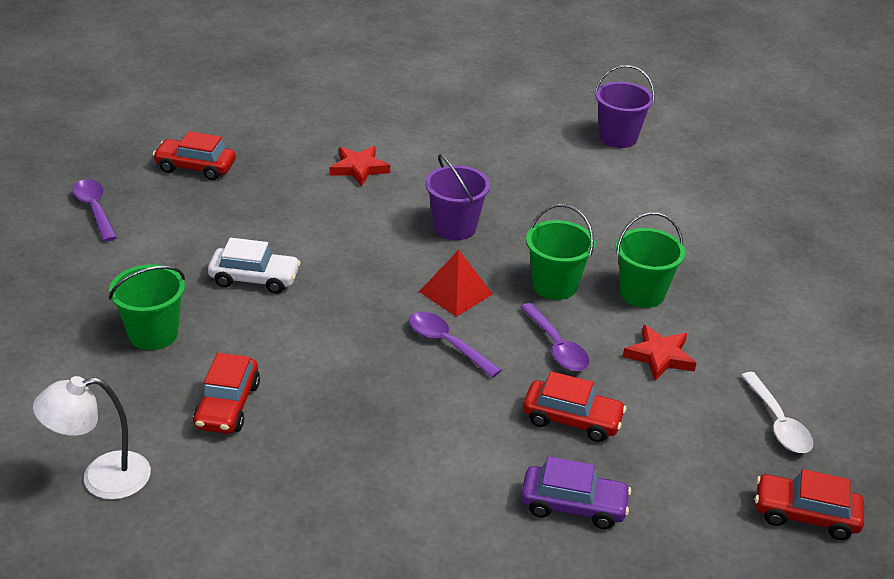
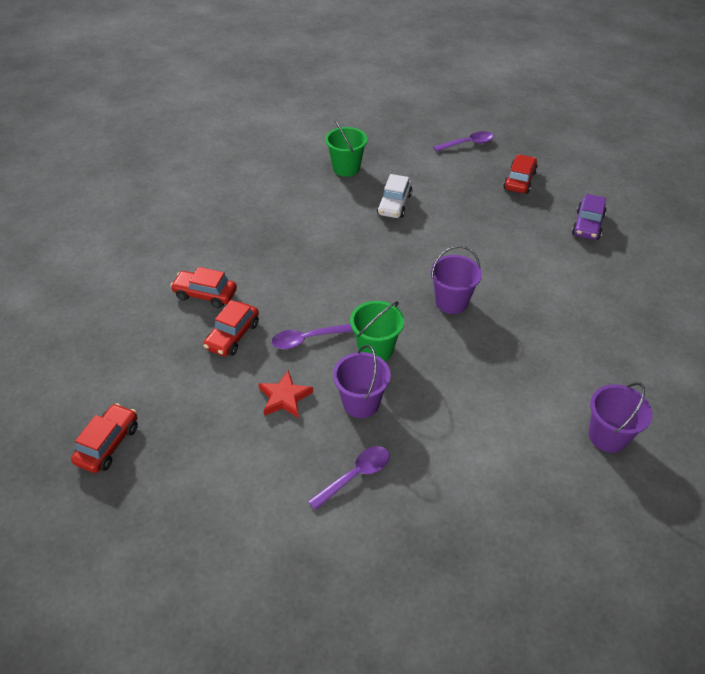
camera: 100 degrees right, 10 degrees up
white lamp [33,376,151,500] -> none
red car [193,353,260,434] -> red car moved to [170,267,237,308]
red star [330,146,390,186] -> none
purple spoon [409,311,502,378] -> purple spoon moved to [308,446,390,510]
red pyramid [419,250,493,317] -> none
purple car [521,456,631,529] -> purple car moved to [572,194,606,240]
green bucket [616,212,685,308] -> purple bucket [333,345,391,418]
white spoon [741,372,813,453] -> none

